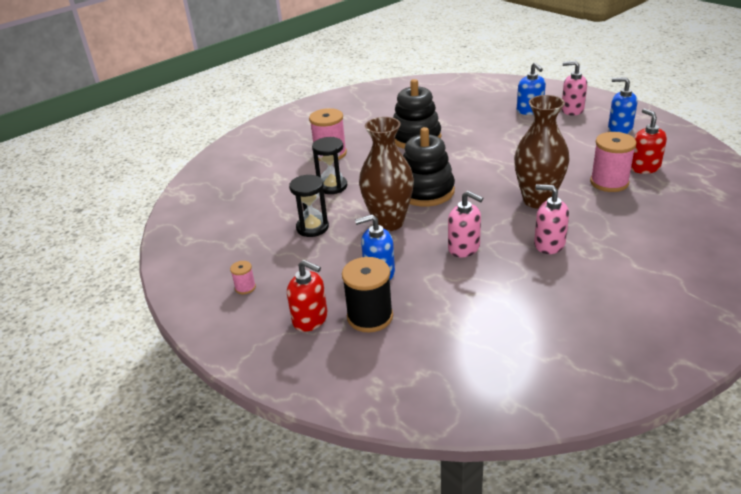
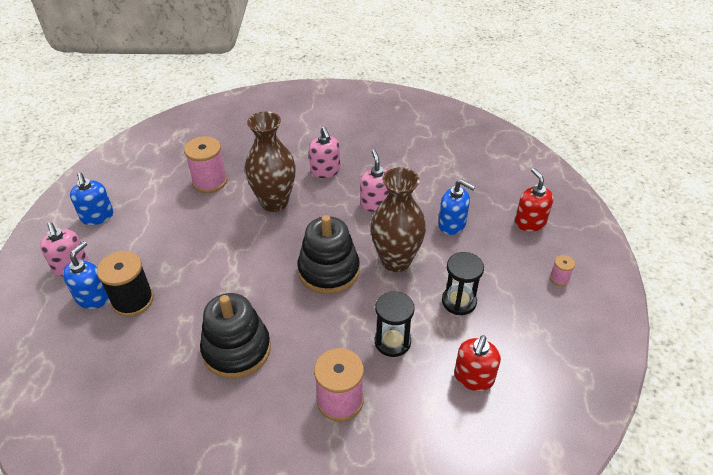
camera: 140 degrees left, 10 degrees up
black spool [342,257,393,333] -> black spool moved to [97,251,154,317]
red soap dispenser [631,109,667,174] -> red soap dispenser moved to [454,335,501,391]

